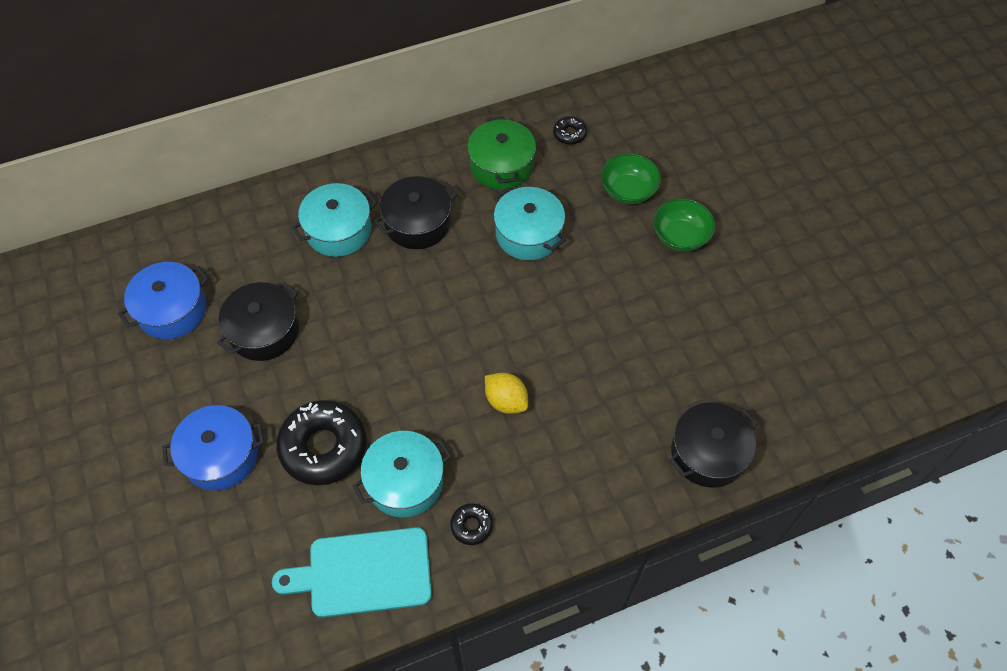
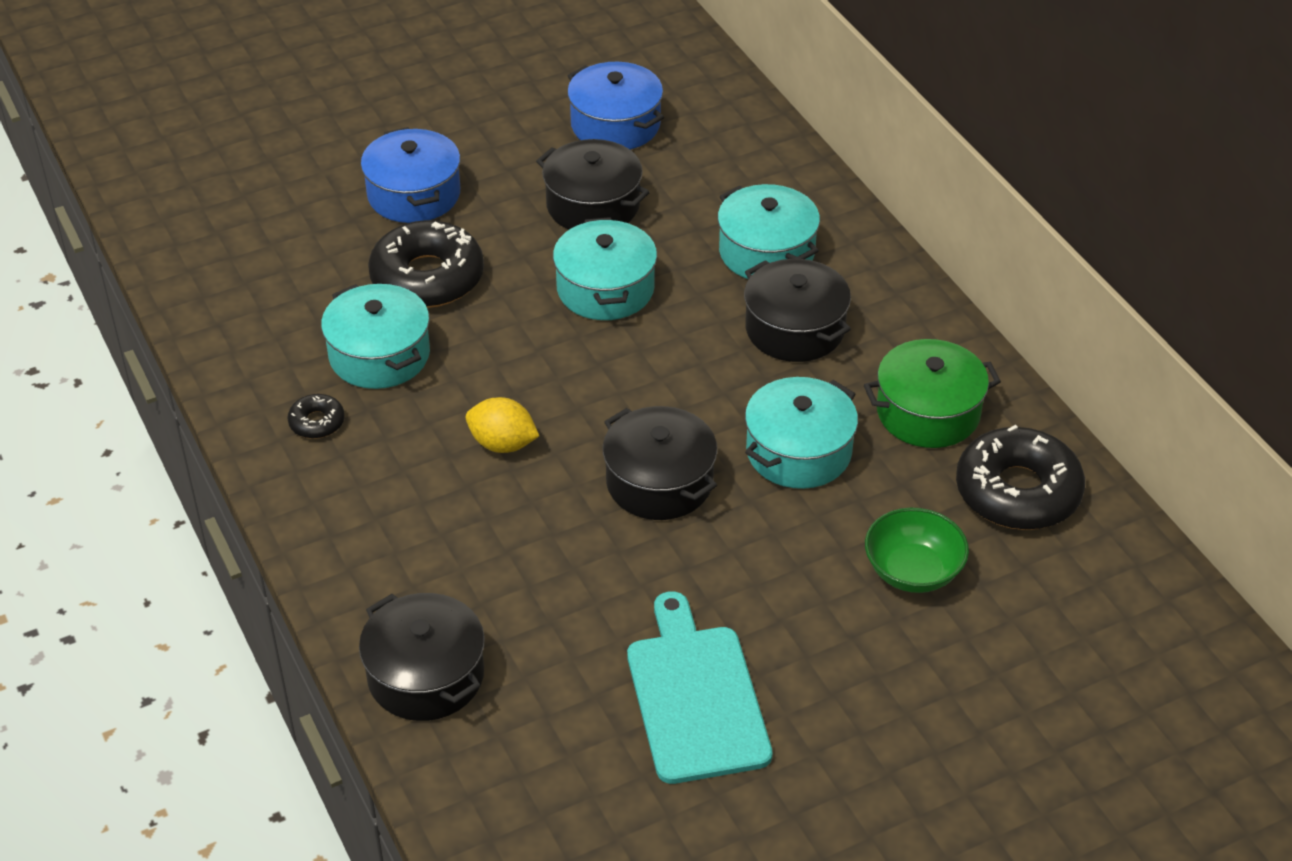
camera: 85 degrees right, 15 degrees down
turquoise cutting board [272,527,432,617] -> turquoise cutting board moved to [627,591,772,784]
yellow lemon [485,373,528,414] -> yellow lemon turned 75 degrees clockwise [466,397,539,453]
black donut [553,116,587,145] -> black donut [956,425,1085,530], size x2.18
green bowl [653,198,715,252] -> none
none -> turquoise pot [553,217,657,320]
none -> black pot [603,406,717,520]

